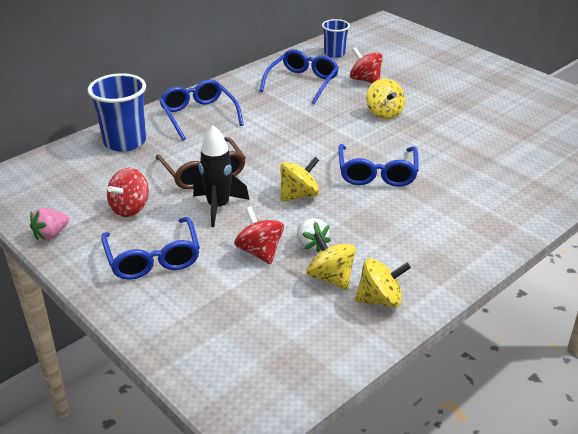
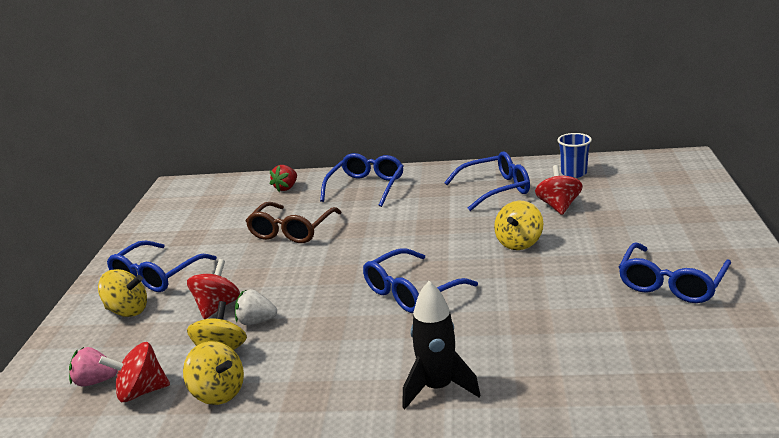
camera: 50 degrees right, 10 degrees down
pink strawberry [30,208,69,240] -> pink strawberry moved to [69,347,117,387]
blue cup [88,73,146,152] -> red strawberry [270,165,297,192]
red spinning top [107,168,149,217] -> red spinning top moved to [99,342,170,402]
black rocket [193,125,249,227] -> black rocket moved to [402,281,480,409]
yellow spinning top [280,157,319,202] -> yellow spinning top moved to [98,269,147,317]
white strawberry [297,218,331,253] -> white strawberry turned 75 degrees clockwise [235,289,277,325]
none -> blue glasses [619,242,731,303]

